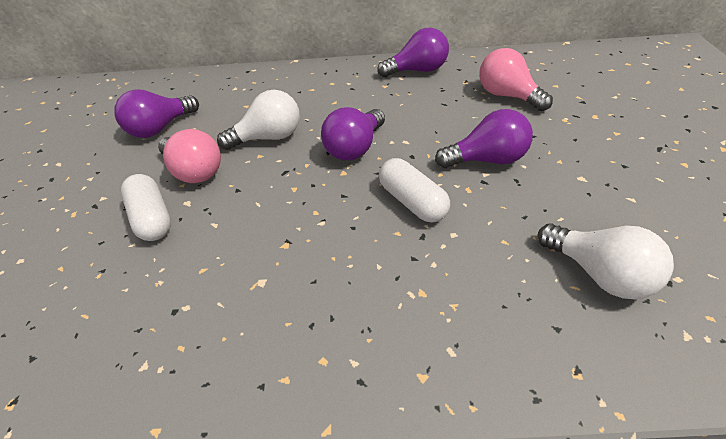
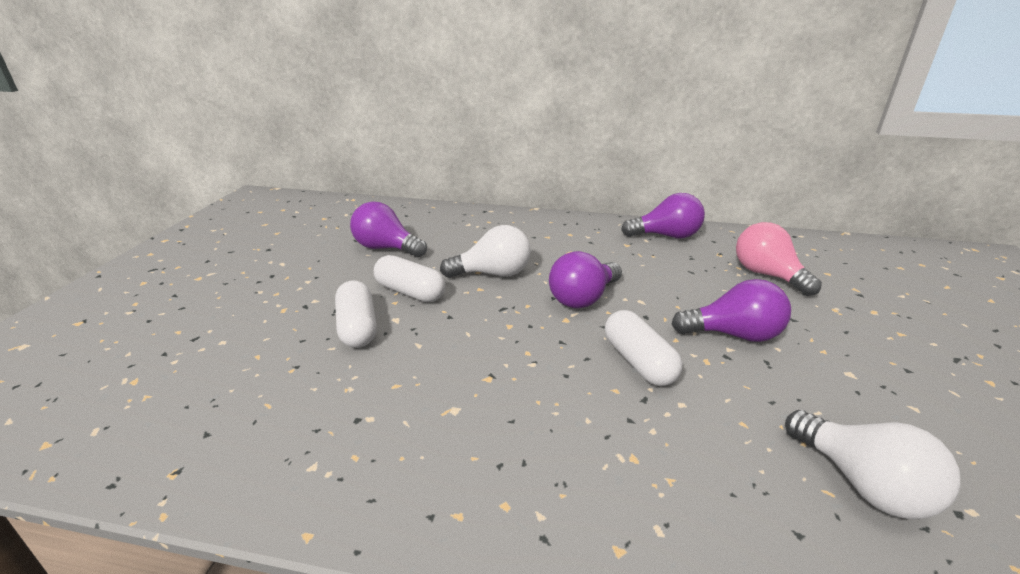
camera: 10 degrees right, 15 degrees down
purple light bulb [114,89,199,138] -> purple light bulb turned 60 degrees clockwise [350,202,427,258]
pink light bulb [158,129,221,183] -> white capsule [374,255,445,302]

